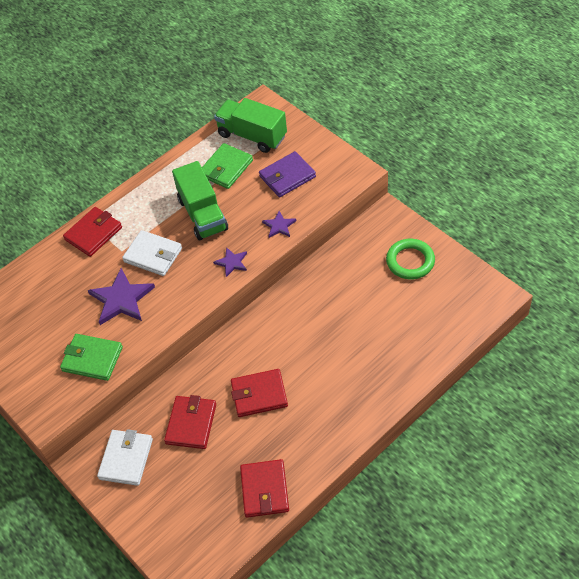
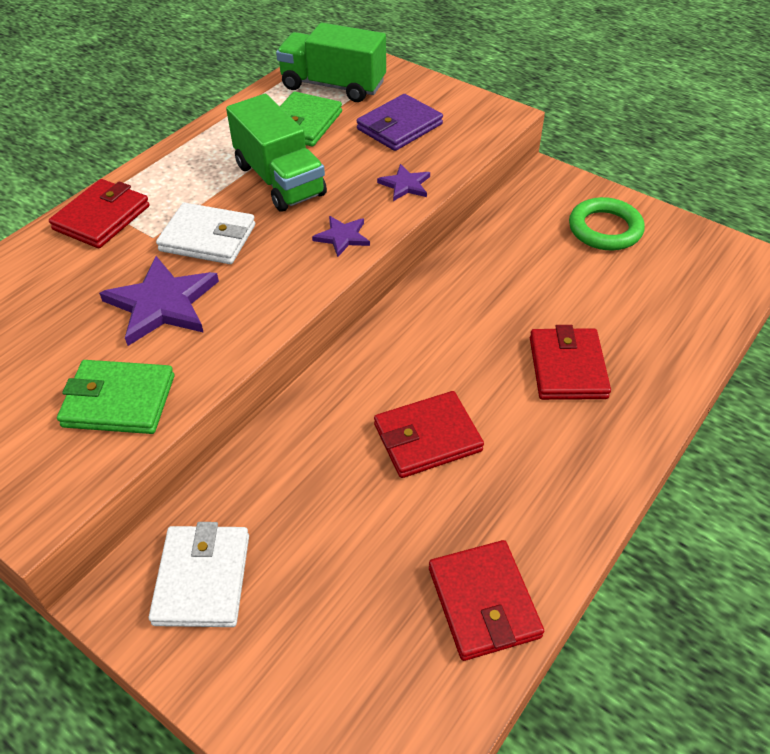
camera: 15 degrees left, 5 degrees down
red wallet [164,395,216,449] -> red wallet moved to [530,325,611,400]

